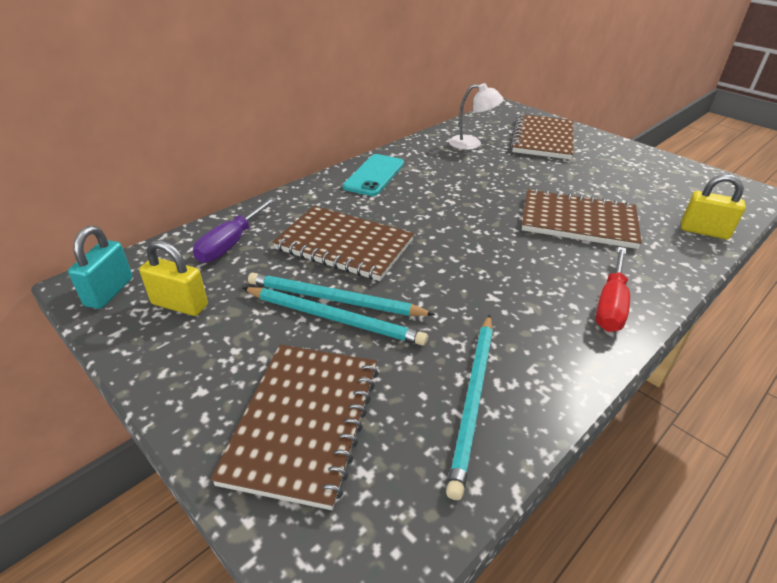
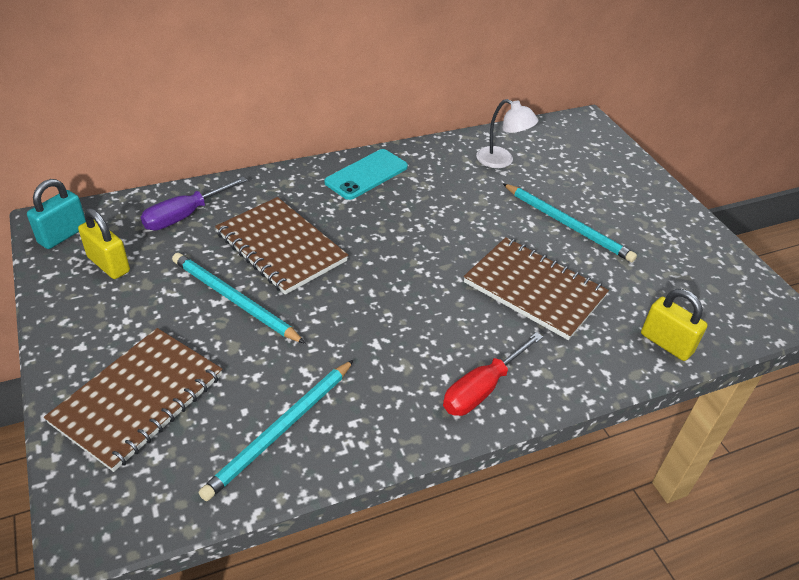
camera: 20 degrees right, 5 degrees up
turquoise pencil [243,287,428,346] -> turquoise pencil moved to [503,183,637,262]
brown notebook [510,114,573,160] -> none

